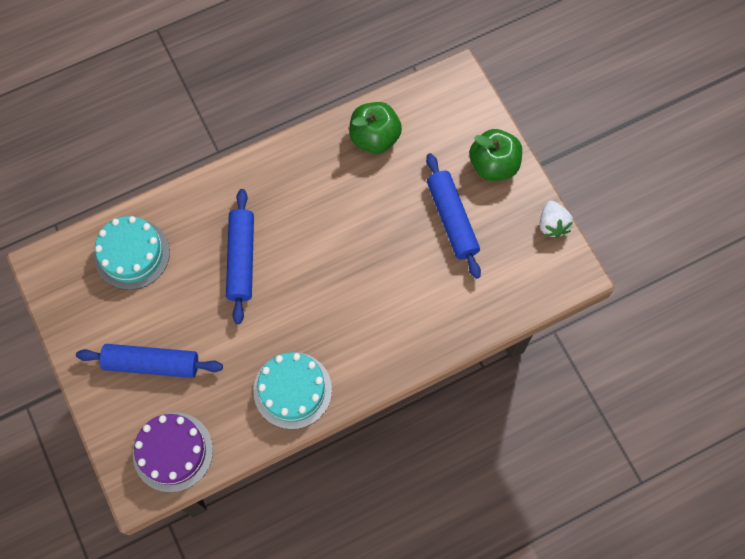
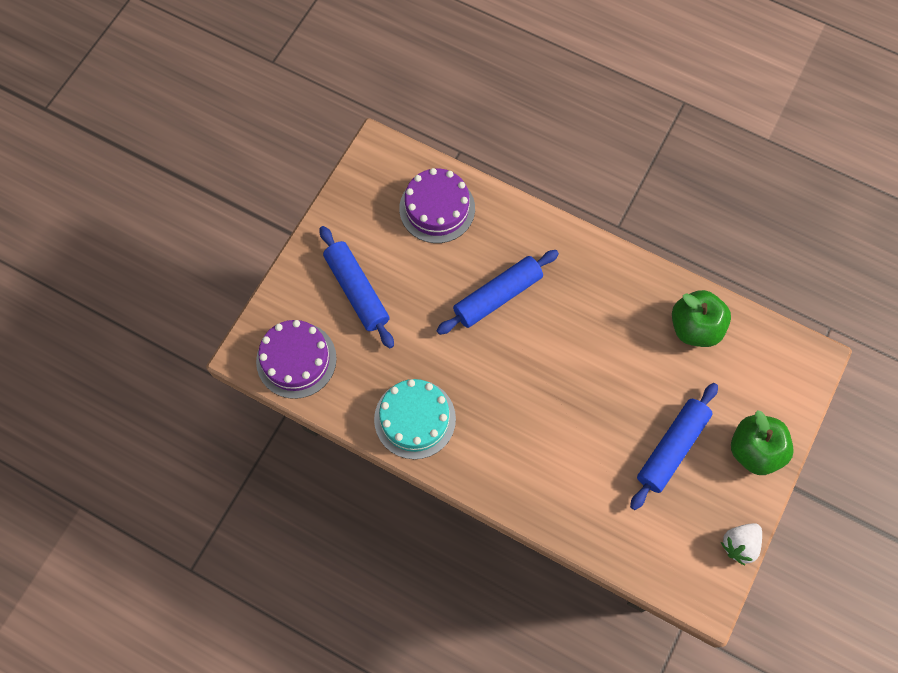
camera: 55 degrees right, 0 degrees up
turquoise cake [94,216,170,290] -> purple cake [399,168,475,243]

